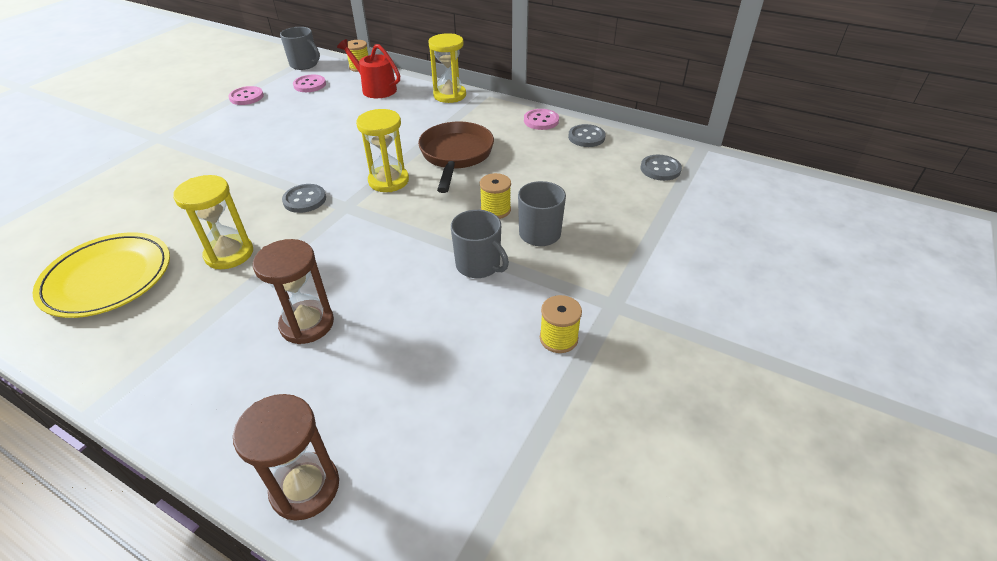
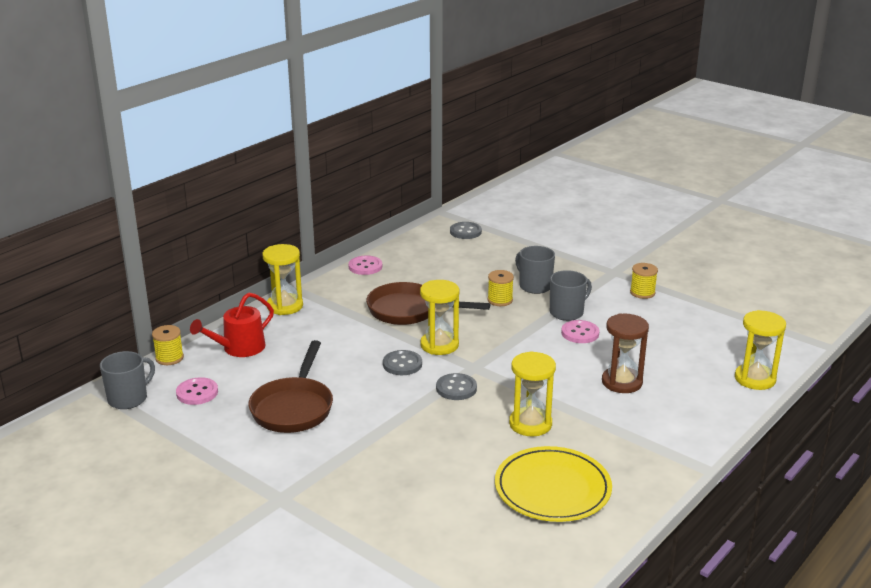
camera: 80 degrees left, 15 degrees down
pink button [228,86,264,105] -> pink button moved to [561,320,600,343]
brown hourglass [233,394,339,520] -> yellow hourglass [735,310,786,390]
grey button [568,124,606,147] -> grey button moved to [383,350,422,375]
none -> brown pan [248,340,333,433]

